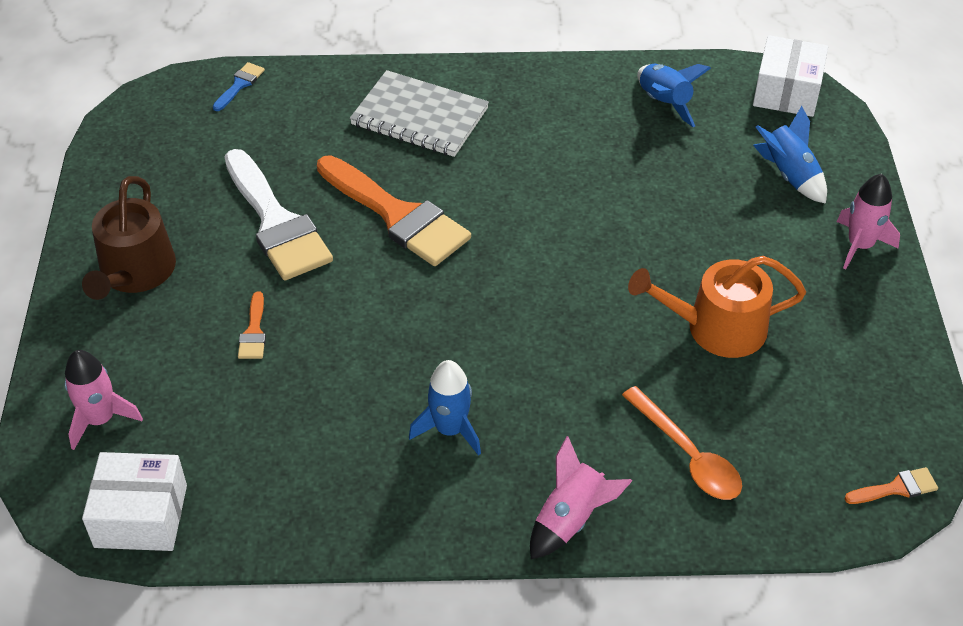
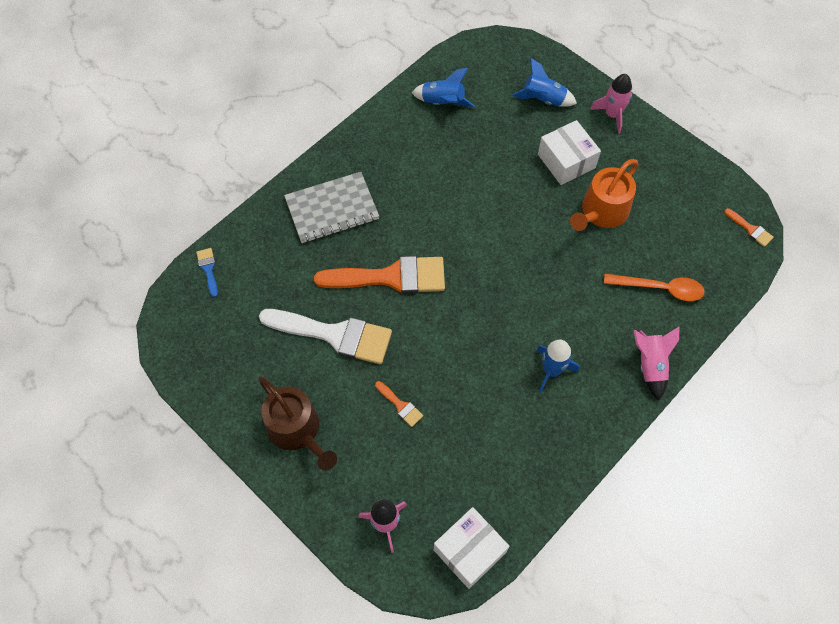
camera: 45 degrees left, 15 degrees up
white box [753,35,828,117] -> white box moved to [538,120,601,185]
orange brush [845,467,938,504] -> orange brush turned 105 degrees clockwise [724,208,774,247]

